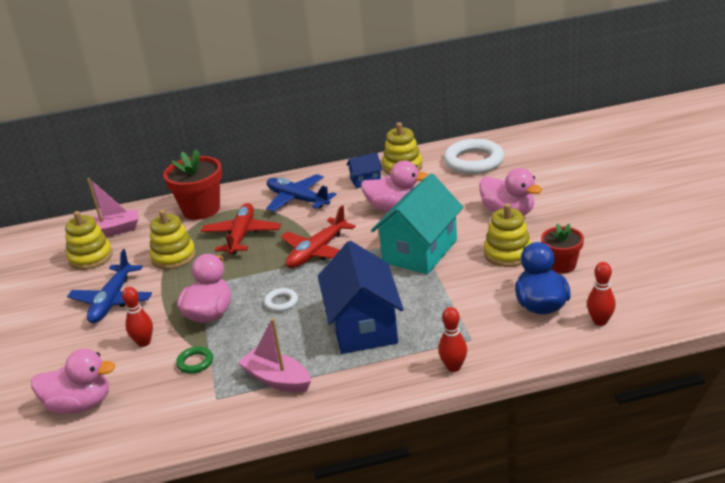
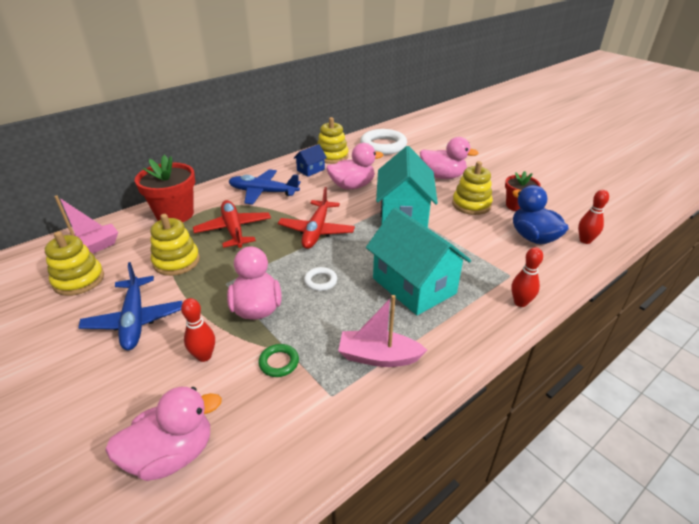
camera: 30 degrees left, 5 degrees up
blue house [318,241,404,354] -> turquoise house [366,207,471,315]

